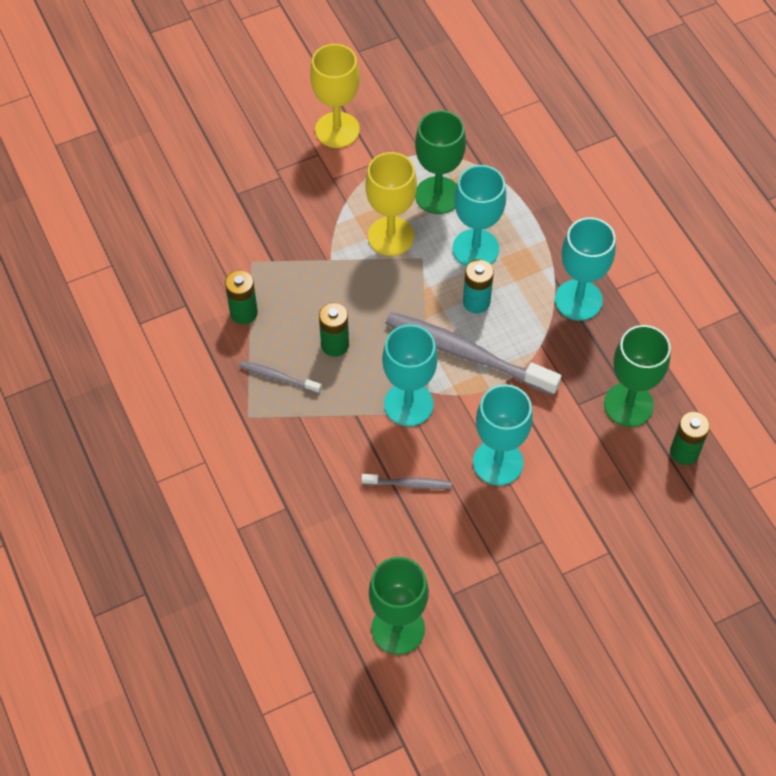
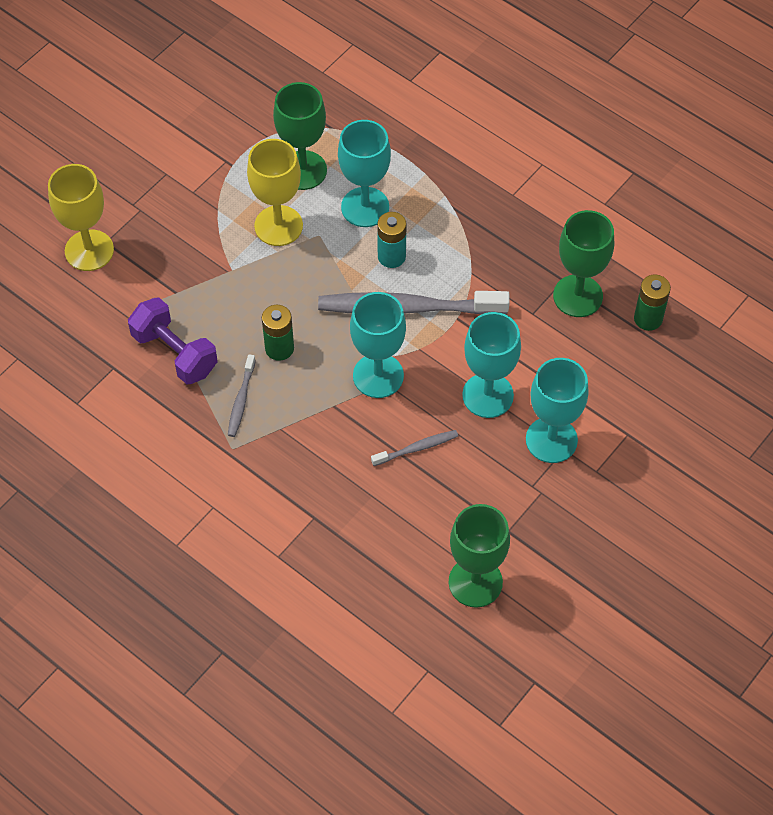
camera: 25 degrees left, 0 degrees up
green battery [225,270,258,324] -> purple dumbbell [128,297,218,384]
grey toothbrush [239,361,321,394] -> grey toothbrush turned 75 degrees counterclockwise [228,354,256,437]
yellow goblet [310,44,360,148] -> yellow goblet moved to [48,164,114,271]
turquoise goblet [555,217,616,321] -> turquoise goblet moved to [526,358,589,463]

